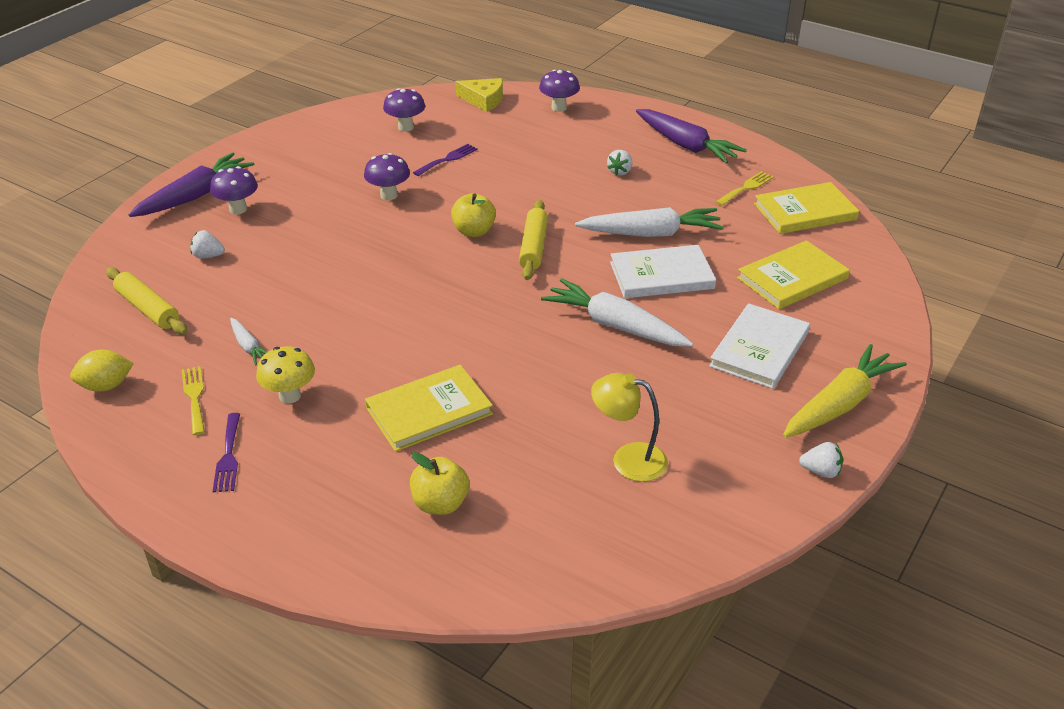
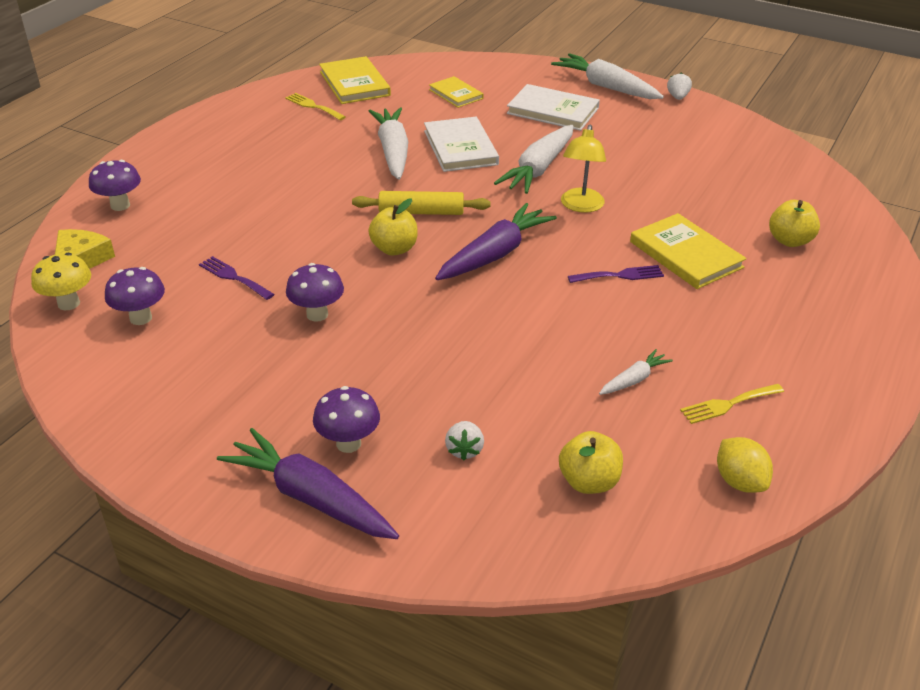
camera: 95 degrees left, 0 degrees up
yellow rolling pin [106,267,187,335] -> yellow apple [559,431,623,494]
purple fork [213,413,240,492] -> purple fork moved to [568,265,664,283]
yellow mushroom [256,346,315,404] -> yellow mushroom moved to [31,253,91,310]
yellow lamp [591,373,668,482] -> yellow lamp moved to [561,125,606,213]
white strawberry [607,150,632,176] -> none
purple carrot [636,109,747,163] -> purple carrot moved to [435,203,557,280]
yellow book [737,240,850,309] -> yellow book [429,76,484,108], size x0.63
yellow carrot [783,344,907,438] -> white carrot [551,53,664,99]

